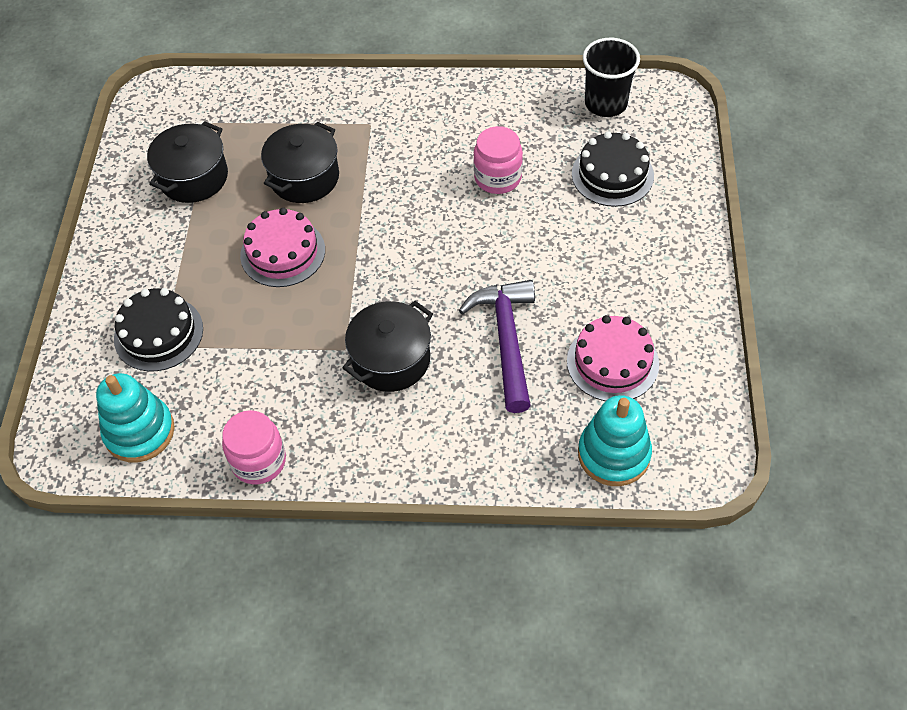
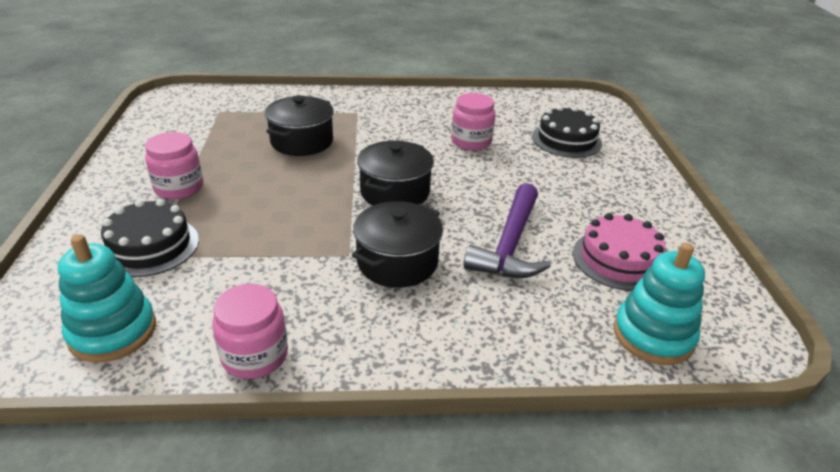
camera: 10 degrees left, 20 degrees down
black pot [147,121,228,203] -> black pot moved to [357,141,434,206]
pink cake [240,208,325,287] -> none
purple hammer [459,280,535,413] -> purple hammer turned 150 degrees counterclockwise [463,183,551,278]
black cup [583,38,640,117] -> none
none -> pink jar [145,132,203,199]

